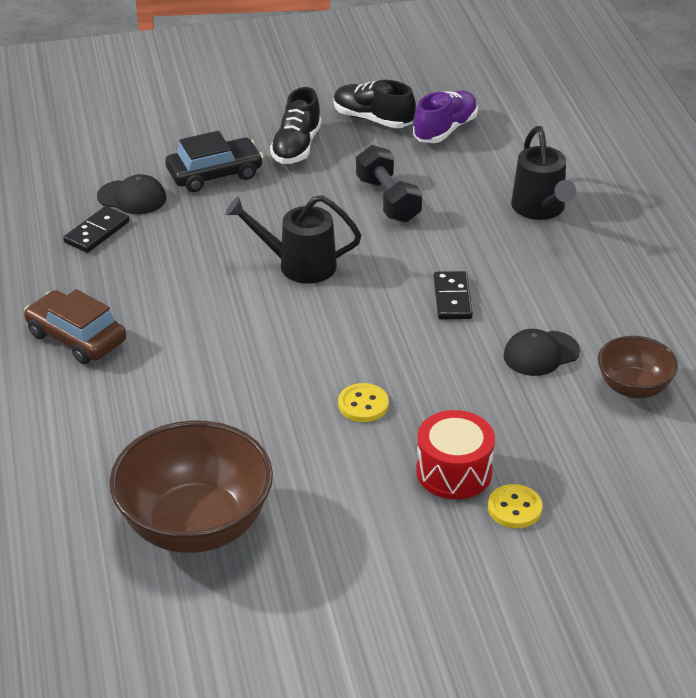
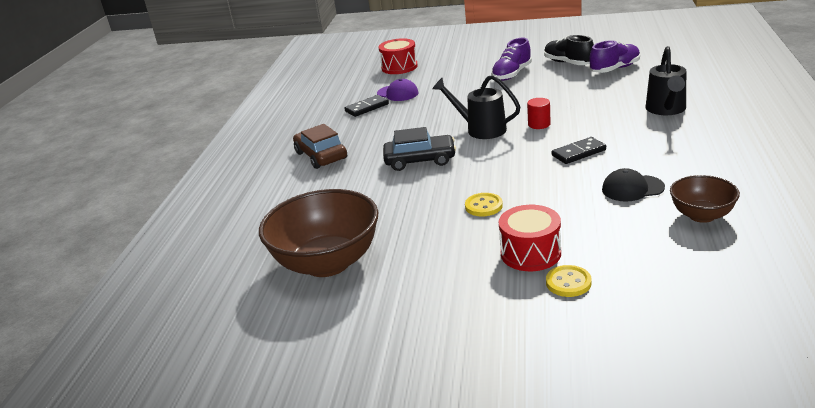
camera: 25 degrees right, 10 degrees down
black cap [97,174,166,214] -> purple cap [377,79,418,101]
black car [165,131,263,192] -> black car moved to [383,127,456,171]
black shoe [270,87,322,164] -> purple shoe [491,38,532,81]
black dumbbell [356,145,422,223] -> none
black domino [434,271,473,320] -> black domino turned 45 degrees clockwise [552,137,606,164]
none -> red drum [379,38,418,74]
none -> red cylinder [527,98,551,129]

